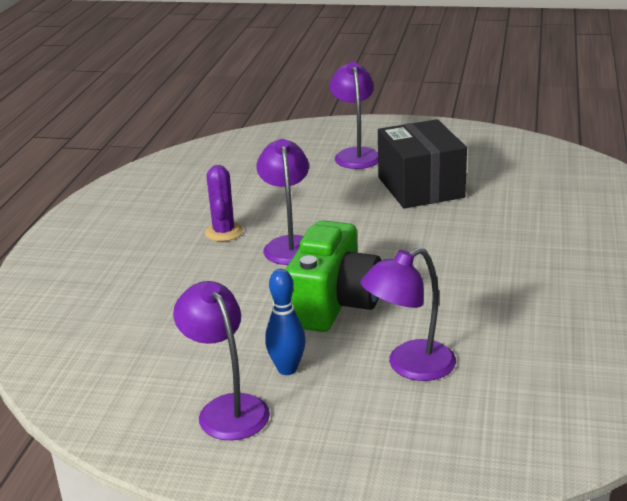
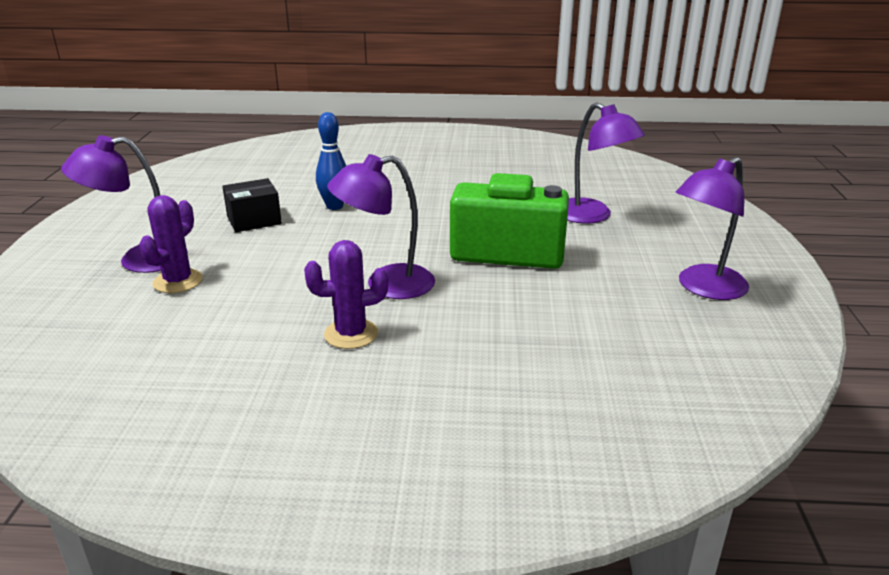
camera: 100 degrees left, 0 degrees up
blue bowling pin [265,269,306,375] -> blue bowling pin moved to [316,112,346,210]
black box [378,119,467,209] -> black box [222,178,282,232], size x0.55
none -> purple cactus [139,195,203,293]

